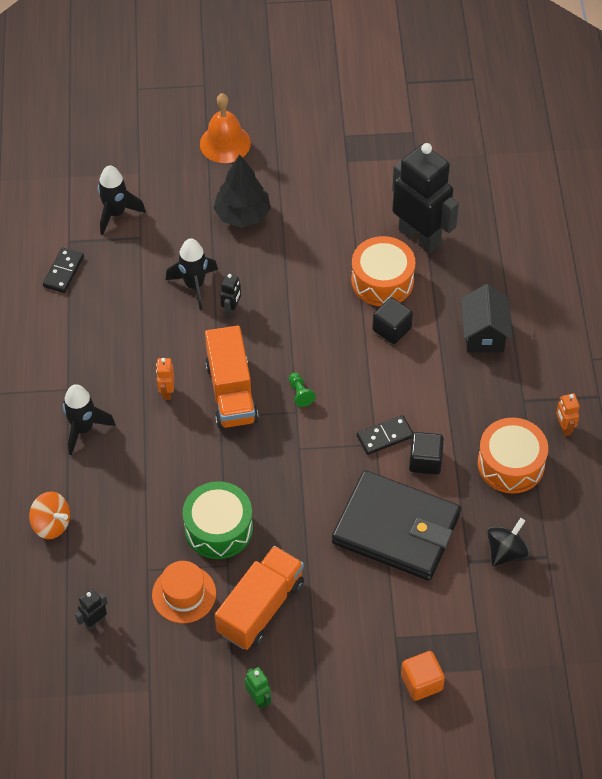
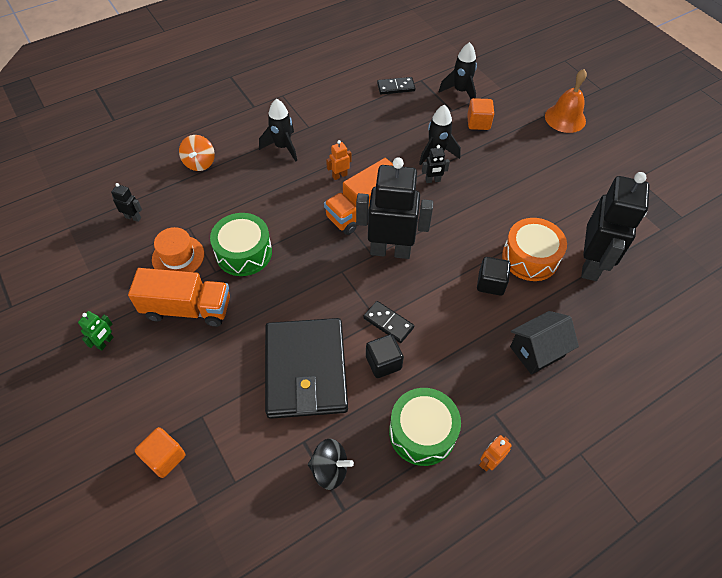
camera: 60 degrees right, 0 degrees up
black tree [213,154,271,228] -> none
green pawn [289,372,316,407] -> black robot [356,158,433,259]
orange drum [478,417,548,494] -> green drum [389,388,461,466]
none -> orange cube [467,98,494,130]

